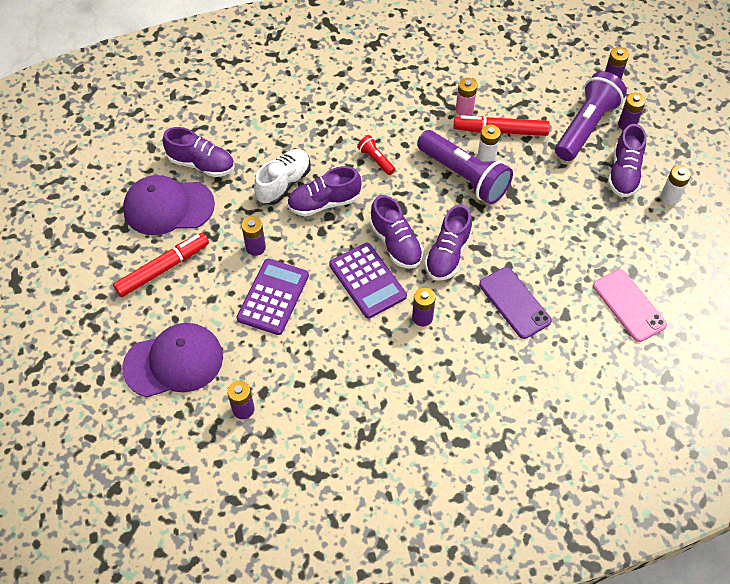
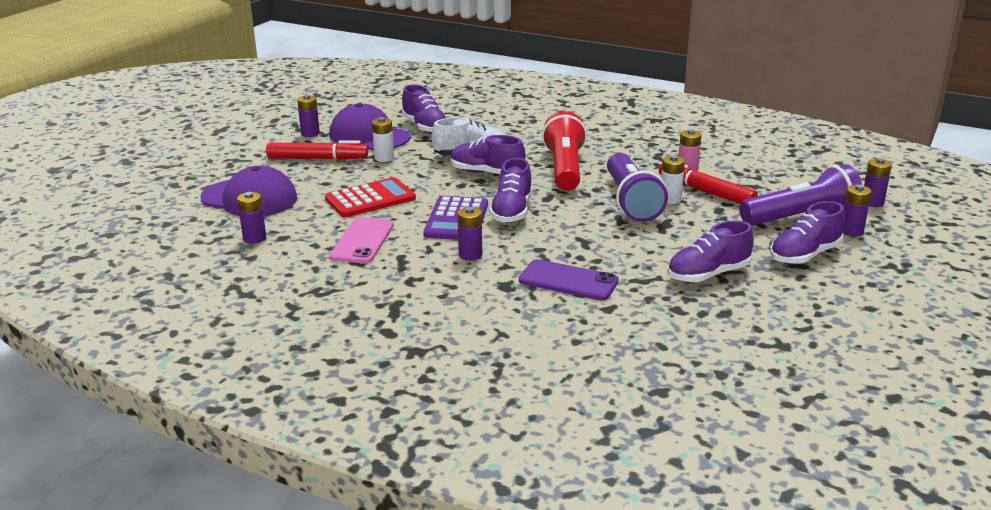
camera: 40 degrees right, 30 degrees down
purple calculator [237,259,309,335] -> red calculator [325,177,416,217]
purple battery [242,216,266,256] -> purple battery moved to [297,95,320,137]
red flashlight [357,135,395,175] -> red flashlight [542,111,587,191], size x2.20
purple shoe [425,204,472,281] -> purple shoe moved to [667,221,754,283]
purple phone [479,267,552,339] -> purple phone turned 75 degrees counterclockwise [519,259,619,301]
pink phone [593,269,667,342] -> pink phone moved to [330,217,394,263]
white battery [661,165,691,205] -> white battery moved to [372,117,394,162]

